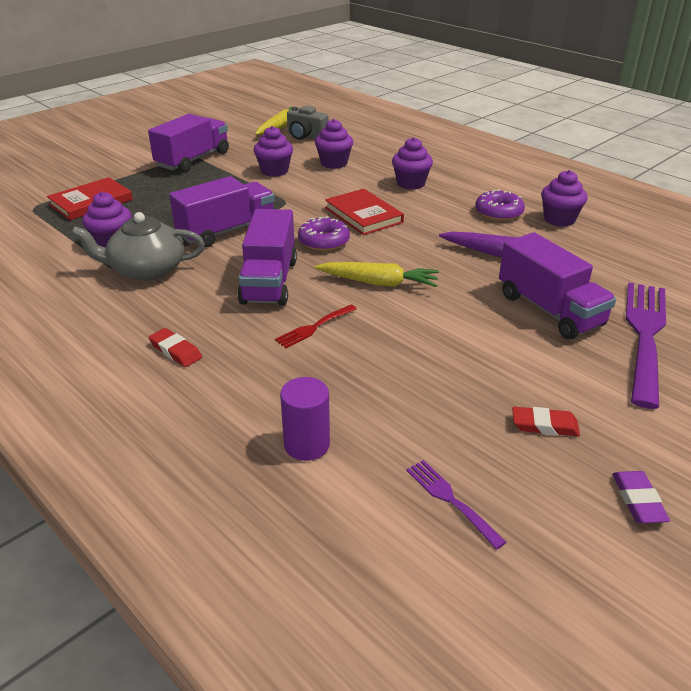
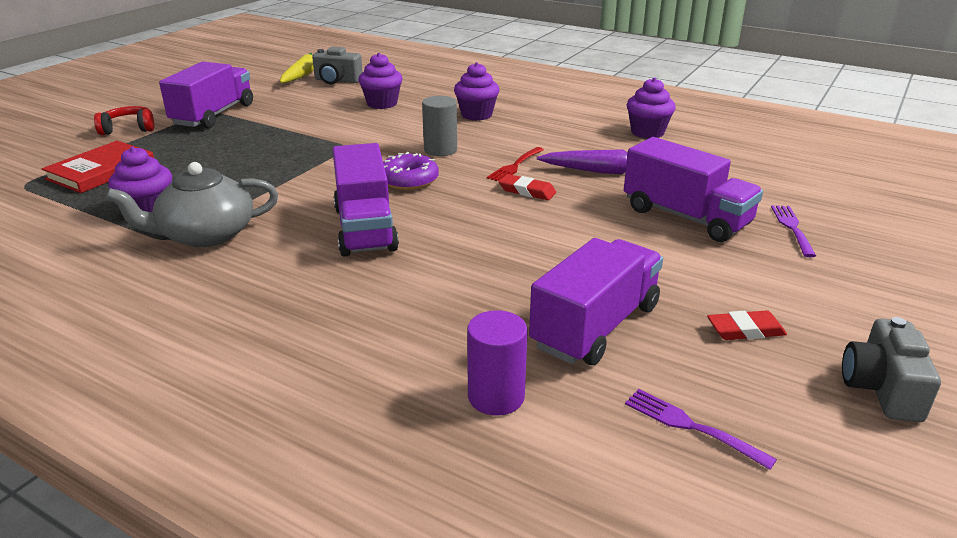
camera: 15 degrees left, 5 degrees down
red eraser [149,328,202,367] -> red eraser moved to [499,174,556,200]
purple truck [169,176,275,248] -> purple truck moved to [529,238,663,365]
purple cupcake [254,126,293,177] -> none
red fork [275,304,357,348] -> red fork moved to [487,147,544,181]
yellow carrot [314,262,439,287] -> none
red book [325,189,404,235] -> grey cylinder [422,96,457,156]
purple donut [475,189,525,221] -> none
purple eraser [612,471,670,523] -> grey camera [842,317,941,422]
purple fork [626,283,666,409] -> purple fork [771,205,816,257], size x0.46
none -> red headphones [94,106,154,135]

